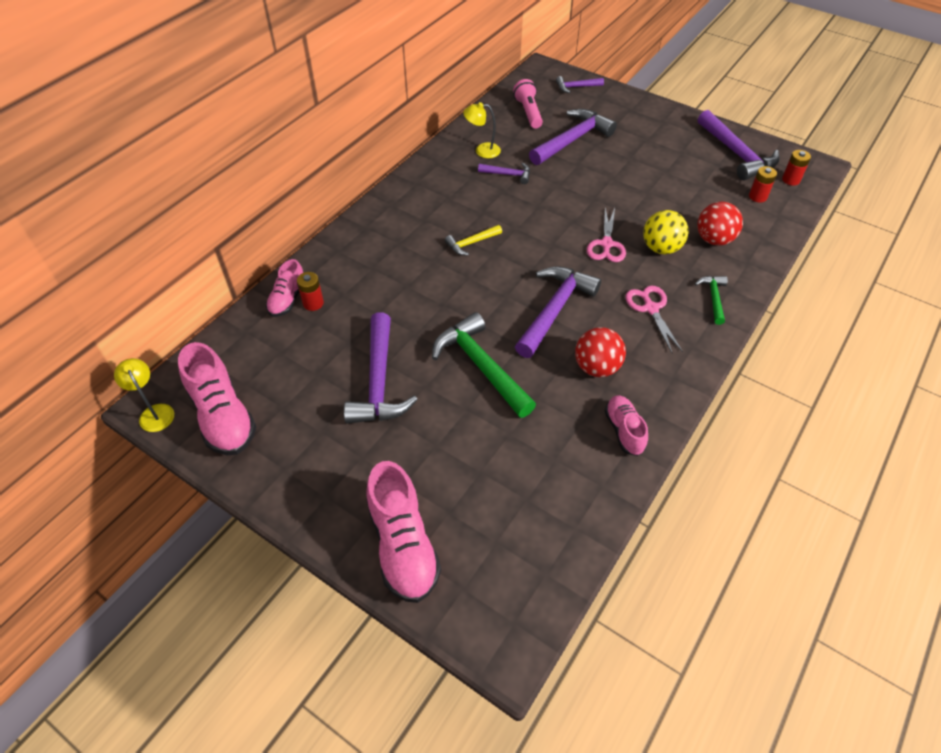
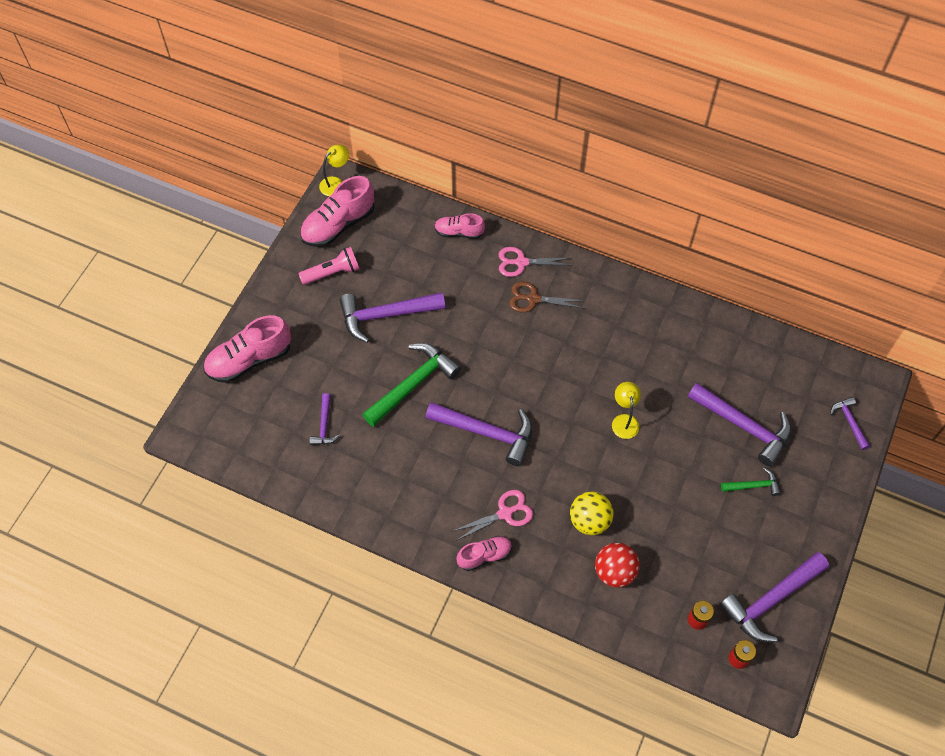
camera: 80 degrees right, 10 degrees up
red battery [297,272,324,311] -> none
yellow hammer [445,225,502,256] -> none
yellow lamp [463,102,501,158] -> yellow lamp moved to [612,382,641,439]
purple hammer [478,163,530,184] -> purple hammer moved to [310,393,340,445]
pink flashlight [513,79,543,129] -> pink flashlight moved to [298,247,359,285]
red ball [575,327,626,377] -> none
pink scissors [587,208,626,262] -> pink scissors moved to [499,247,570,277]
pink shoe [605,395,648,456] -> pink shoe moved to [456,536,512,571]
green hammer [695,276,728,325] -> green hammer moved to [721,467,781,496]
none -> brown scissors [509,282,585,312]

